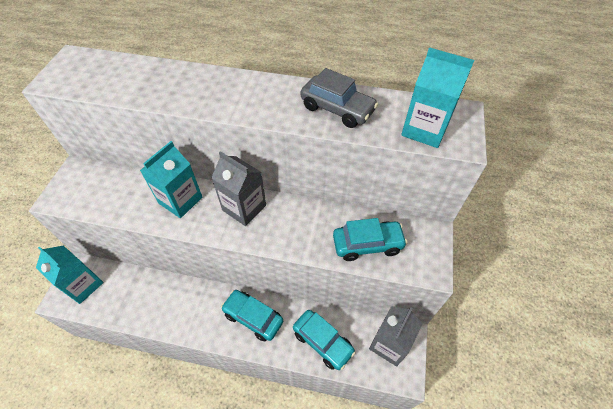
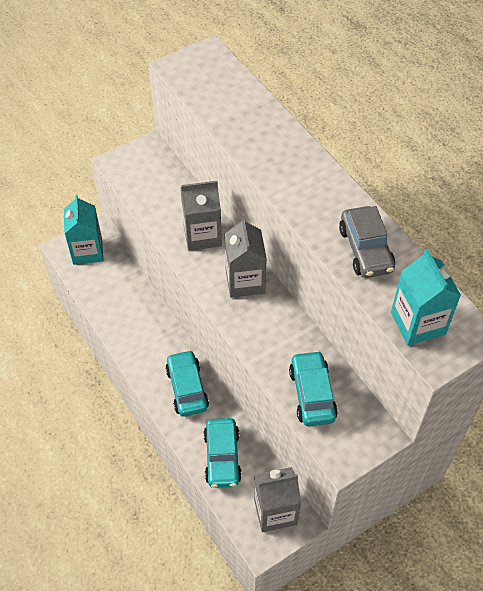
camera: 45 degrees right, 0 degrees up
turquoise carton [140,141,202,218] -> grey carton [180,181,222,251]
turquoise car [333,218,407,261] -> turquoise car turned 135 degrees counterclockwise [289,350,338,426]

